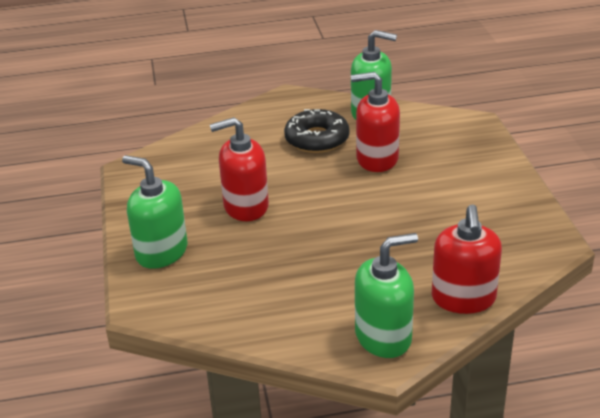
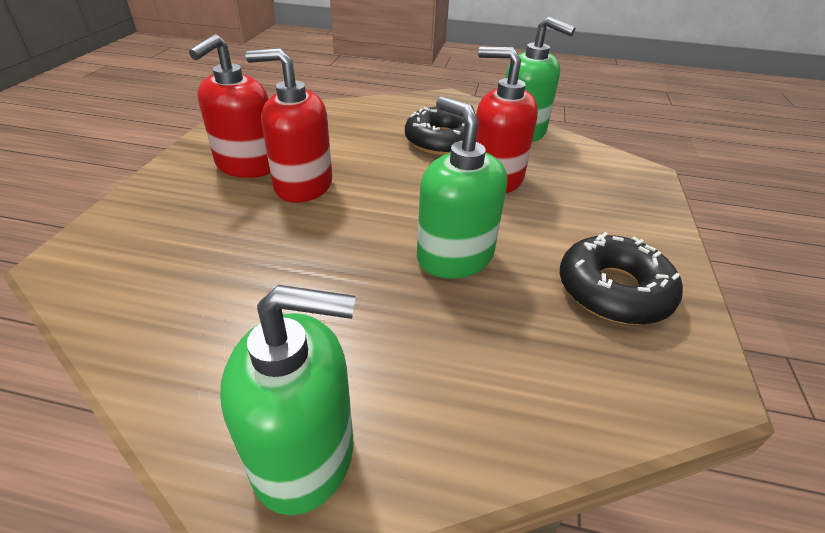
camera: 20 degrees right, 5 degrees up
green soap dispenser [122,155,188,269] -> green soap dispenser moved to [417,96,507,279]
red soap dispenser [432,204,502,314] -> red soap dispenser moved to [189,34,270,178]
none -> black donut [560,232,683,325]

